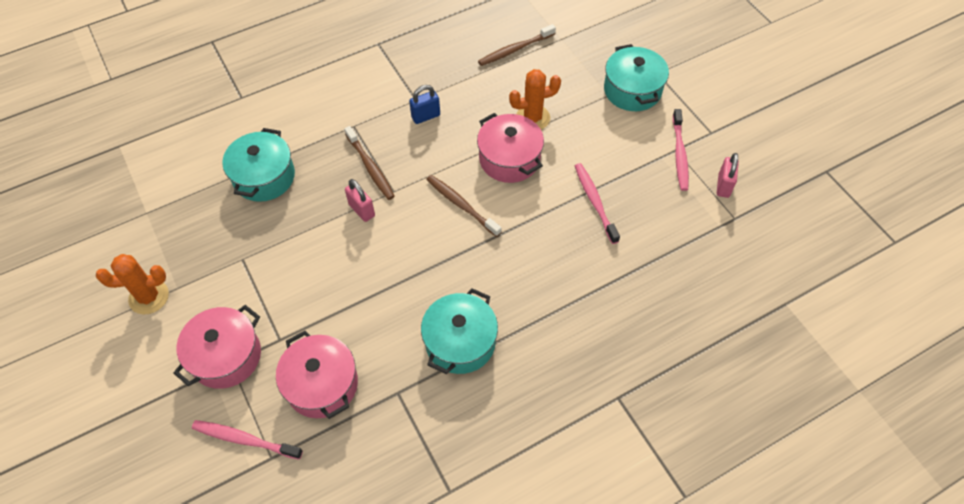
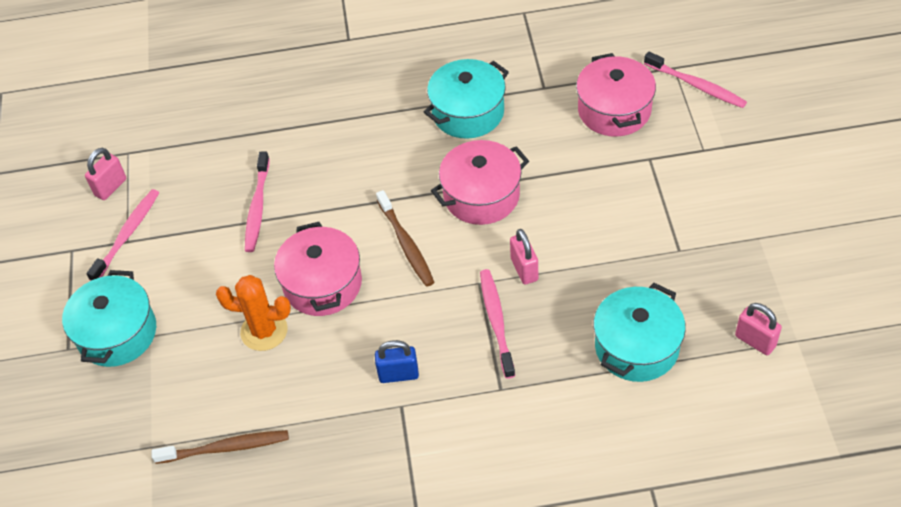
camera: 155 degrees left, 5 degrees down
orange cactus [96,254,169,314] -> none
pink pot [173,305,261,389] -> pink pot moved to [431,140,529,225]
brown toothbrush [344,126,395,200] -> pink toothbrush [480,269,515,379]
none -> pink padlock [735,303,782,355]

